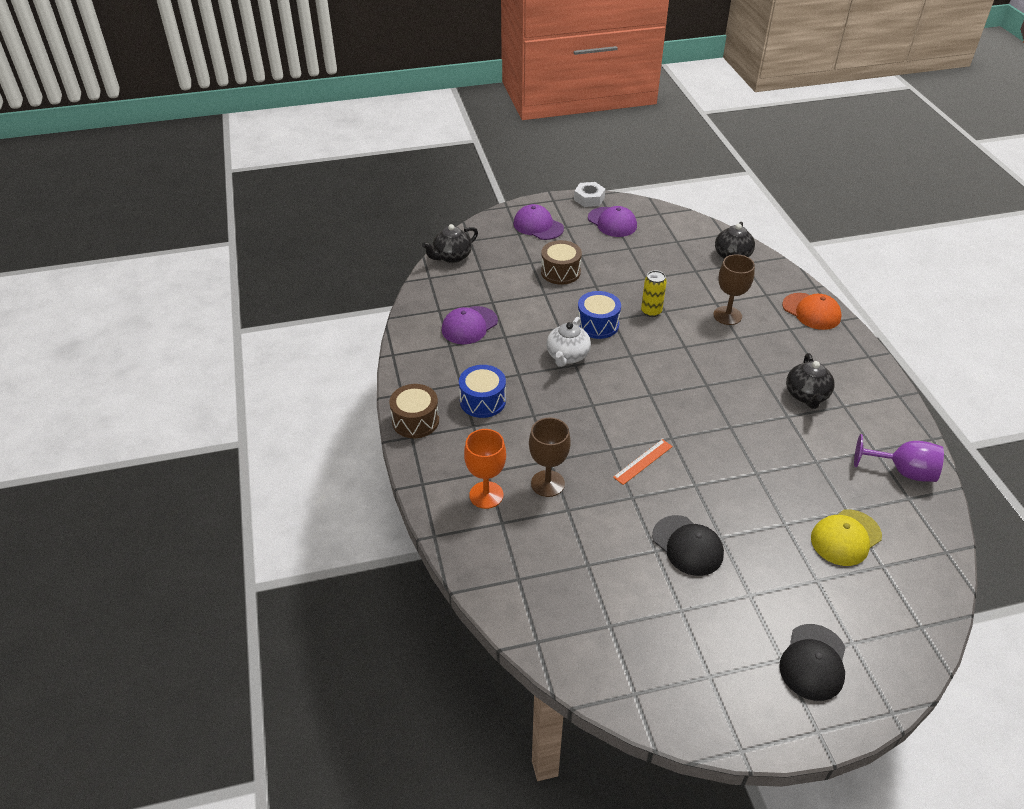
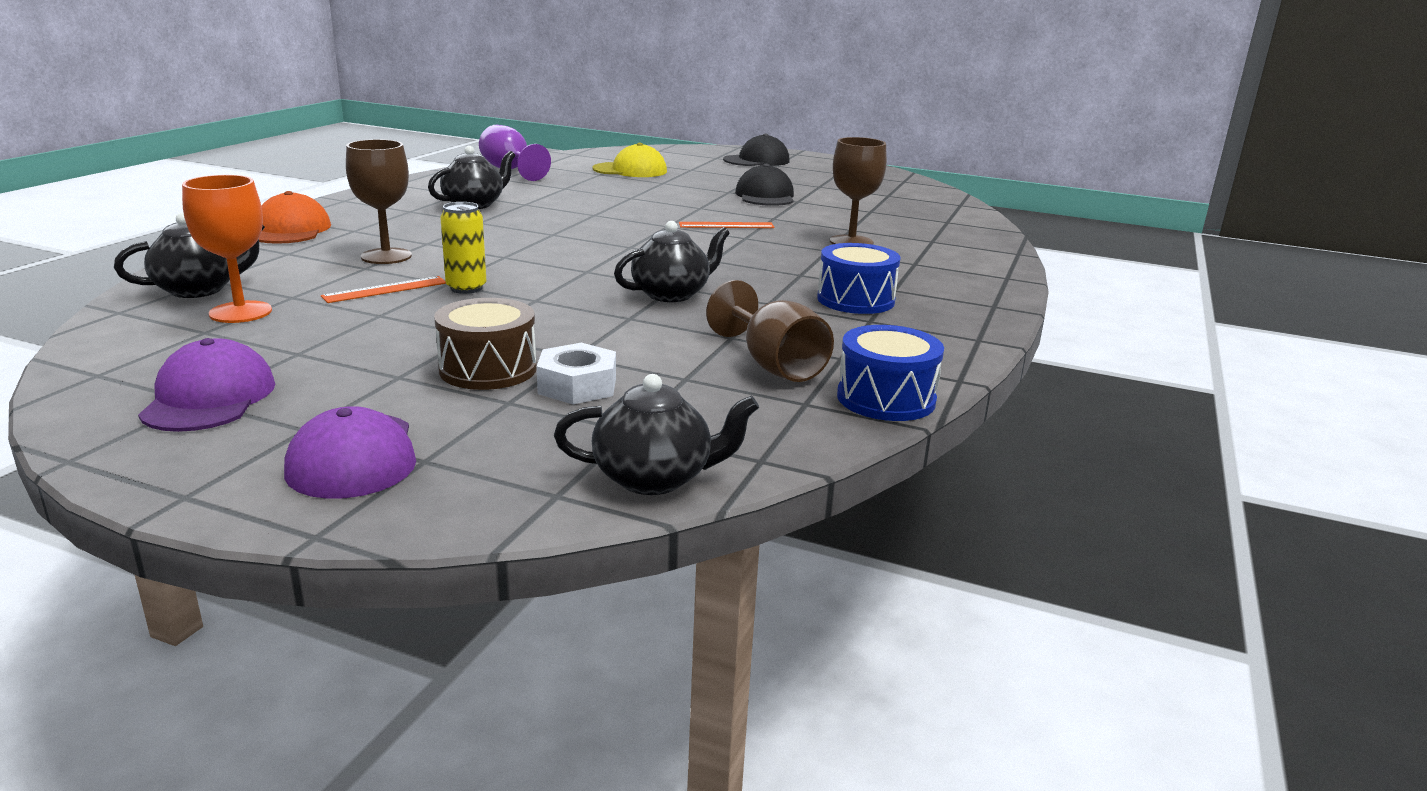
camera: 145 degrees left, 20 degrees down
brown drum [389,384,439,438] -> none
purple cap [442,306,498,344] -> brown goblet [706,280,834,382]
orange goblet [464,429,506,509] -> orange goblet moved to [182,175,272,323]
white teapot [546,317,591,367] -> black teapot [614,221,730,302]
white nut [574,182,605,207] -> white nut moved to [537,343,616,404]
blue drum [577,291,621,339] -> blue drum moved to [837,325,944,421]
none -> orange ruler [321,276,446,303]

